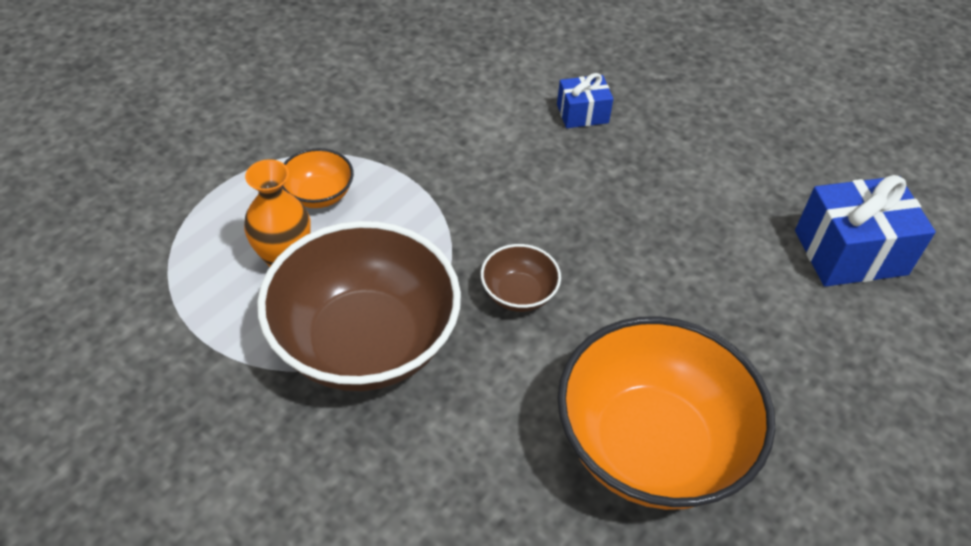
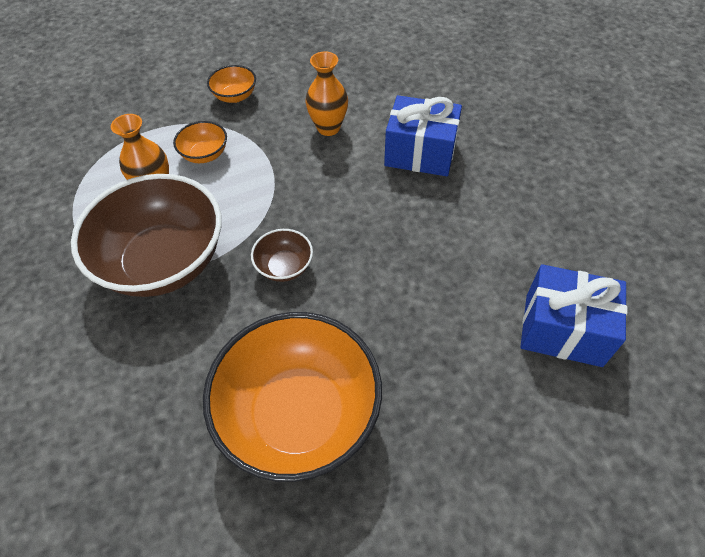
camera: 30 degrees right, 5 degrees up
blue gift [557,73,613,128] -> blue gift [384,95,462,176], size x1.82
none -> orange bowl [207,65,256,103]
none -> orange vase [306,51,348,136]

